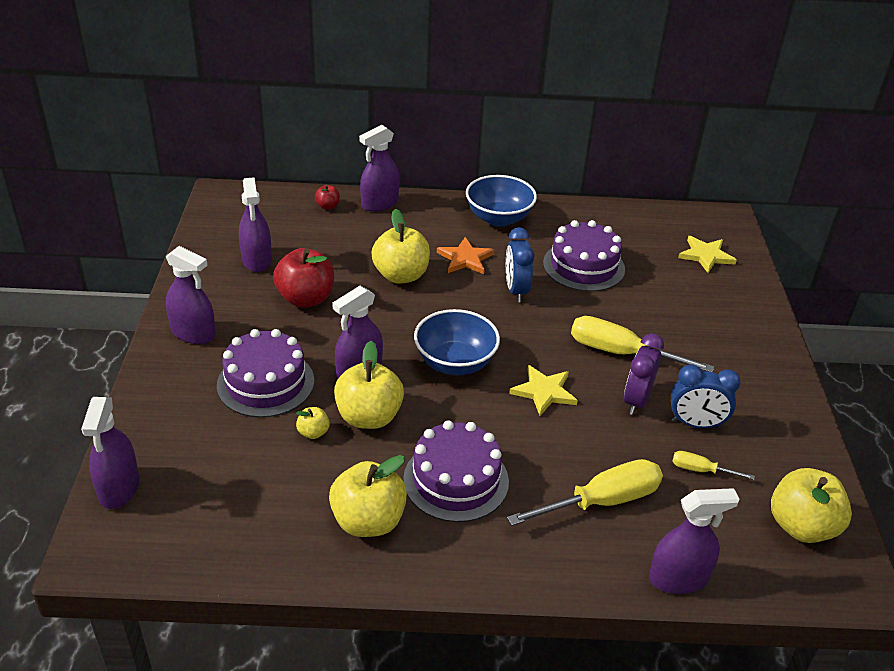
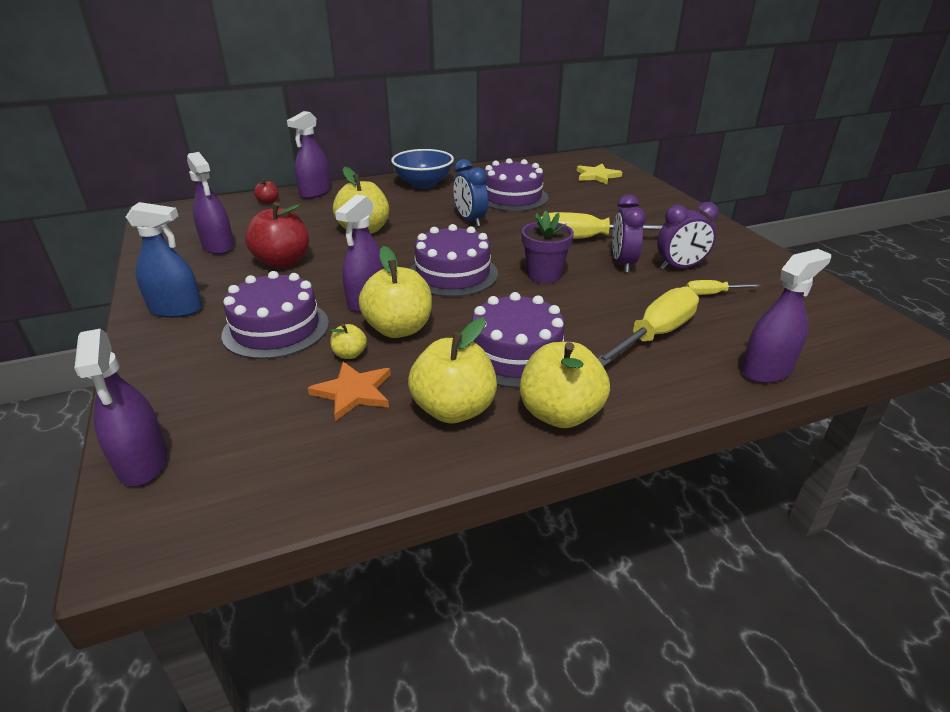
camera: 20 degrees left, 5 degrees down
purple spray bottle [166,246,216,344] -> blue spray bottle [126,202,202,318]
blue bowl [414,309,500,375] -> purple cake [410,224,498,297]
orange star [437,237,494,274] -> orange star moved to [308,361,391,421]
yellow star [509,365,578,416] -> purple flower pot [522,211,574,284]
blue clock [671,364,741,428] -> purple clock [657,202,719,270]
yellow apple [771,468,852,543] -> yellow apple moved to [520,342,610,428]

